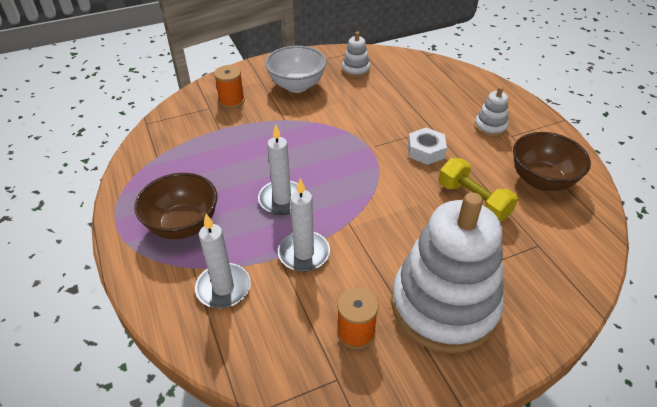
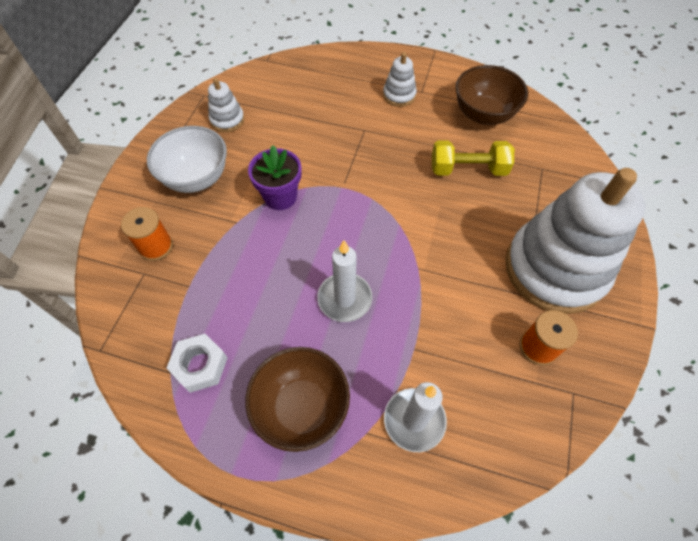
camera: 50 degrees left, 15 degrees up
white candle [278,178,330,272] -> none
white nut [408,128,447,165] -> white nut moved to [166,334,227,393]
none -> purple flower pot [248,145,302,210]

